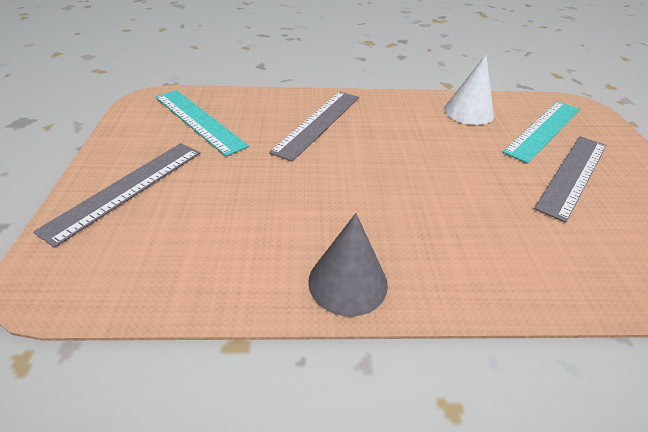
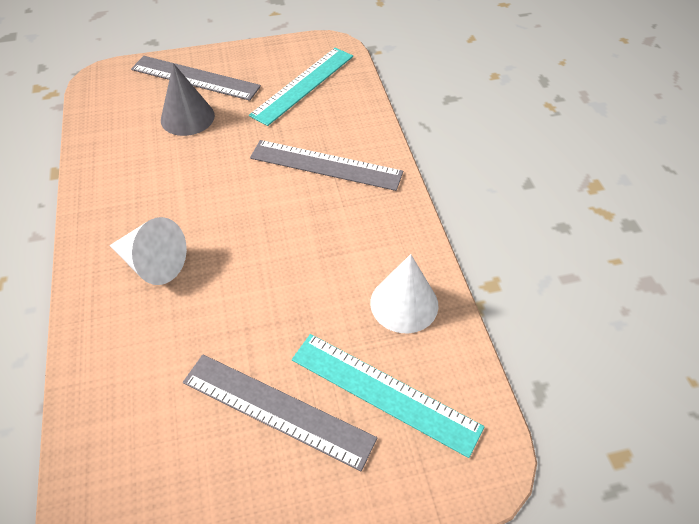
camera: 80 degrees right, 10 degrees up
grey cone [308,213,388,317] -> grey cone moved to [161,63,215,136]
none -> white cone [109,217,187,285]

